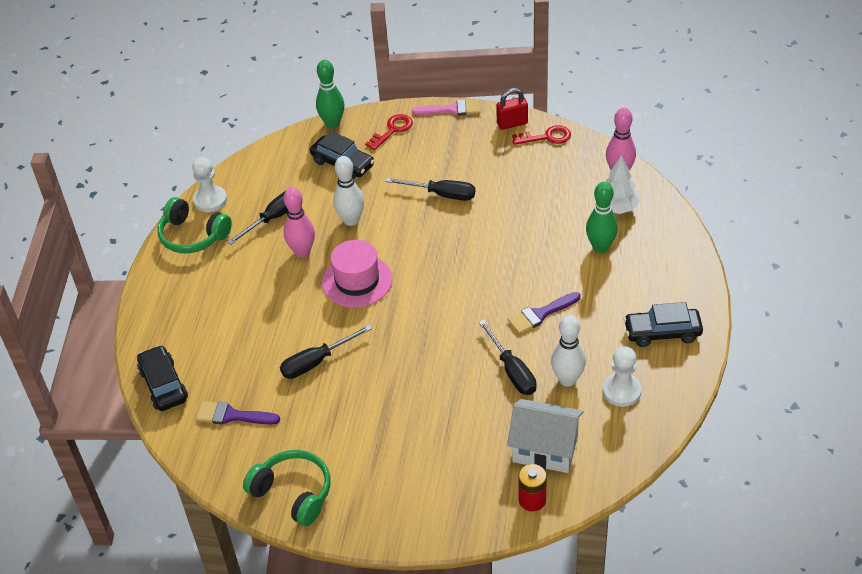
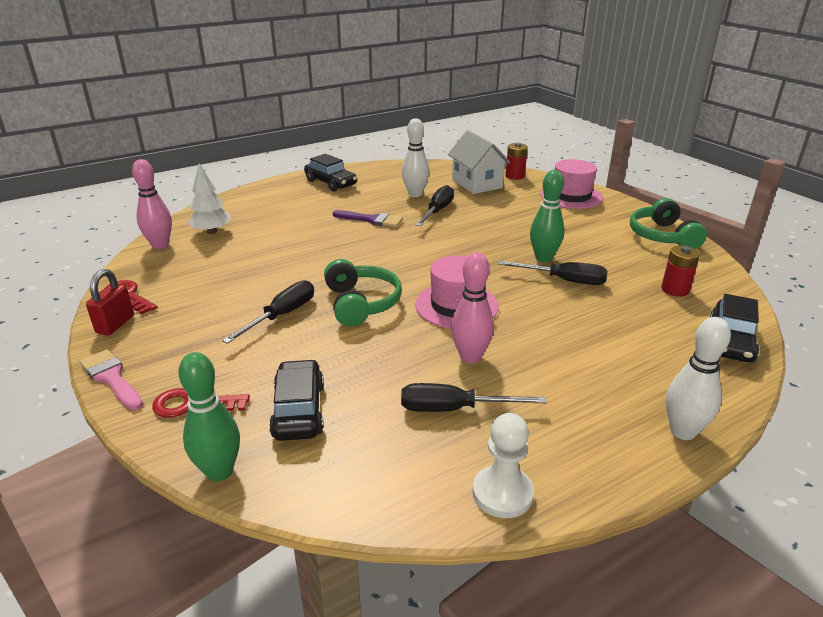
camera: 135 degrees left, 15 degrees down
green headphones [157,197,232,253] -> green headphones moved to [324,259,402,327]
purple brush [196,401,280,425] -> red battery [661,245,700,297]
white bowling pin [333,156,364,226] -> white bowling pin moved to [666,317,731,440]
black screwdriver [385,178,475,201] -> black screwdriver turned 60 degrees clockwise [222,280,314,344]
red padlock [496,88,528,130] -> red padlock turned 75 degrees clockwise [86,269,134,336]
green bowling pin [586,182,618,253] -> green bowling pin moved to [530,170,564,262]
white pawn [603,346,641,407] -> none
none -> pink hat [541,159,603,209]

